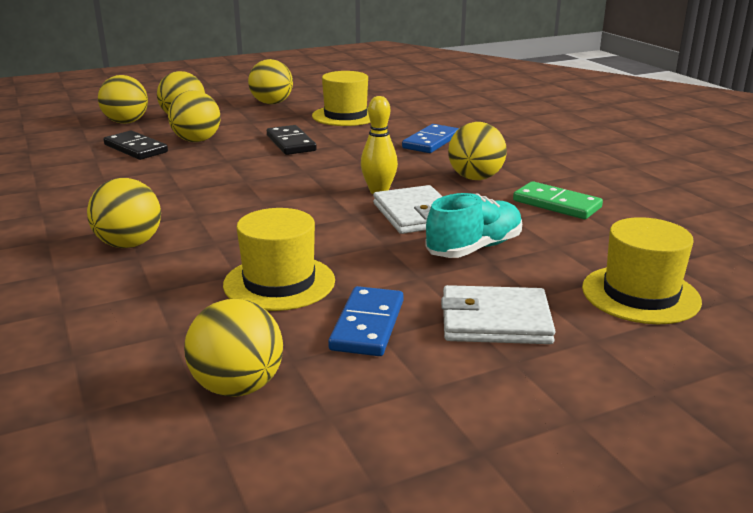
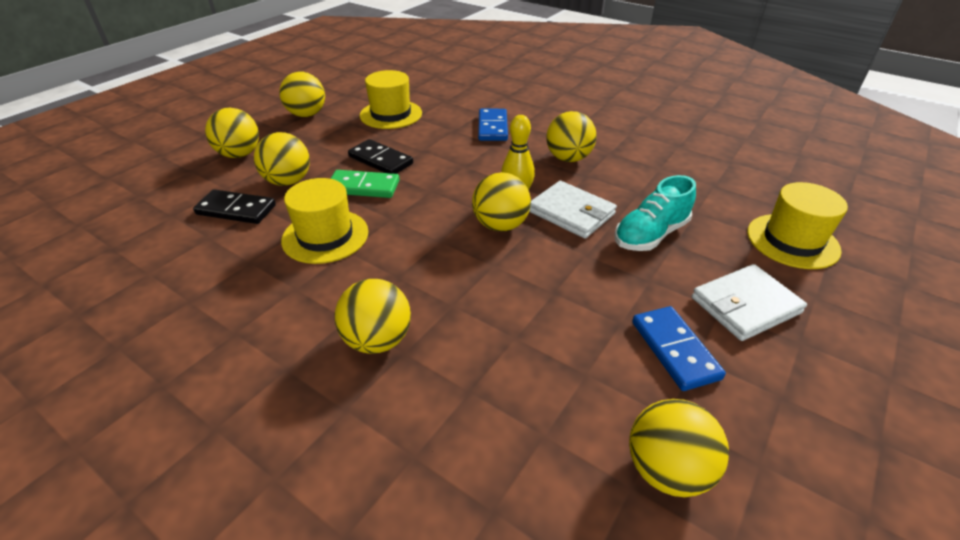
camera: 30 degrees left, 15 degrees up
yellow ball [98,75,148,124] -> yellow ball moved to [472,172,531,231]
yellow hat [223,208,335,311] -> yellow hat moved to [281,178,368,264]
turquoise shoe [425,193,522,258] -> turquoise shoe turned 150 degrees counterclockwise [614,175,696,251]
green domino [513,181,603,219] -> green domino moved to [330,170,399,198]

